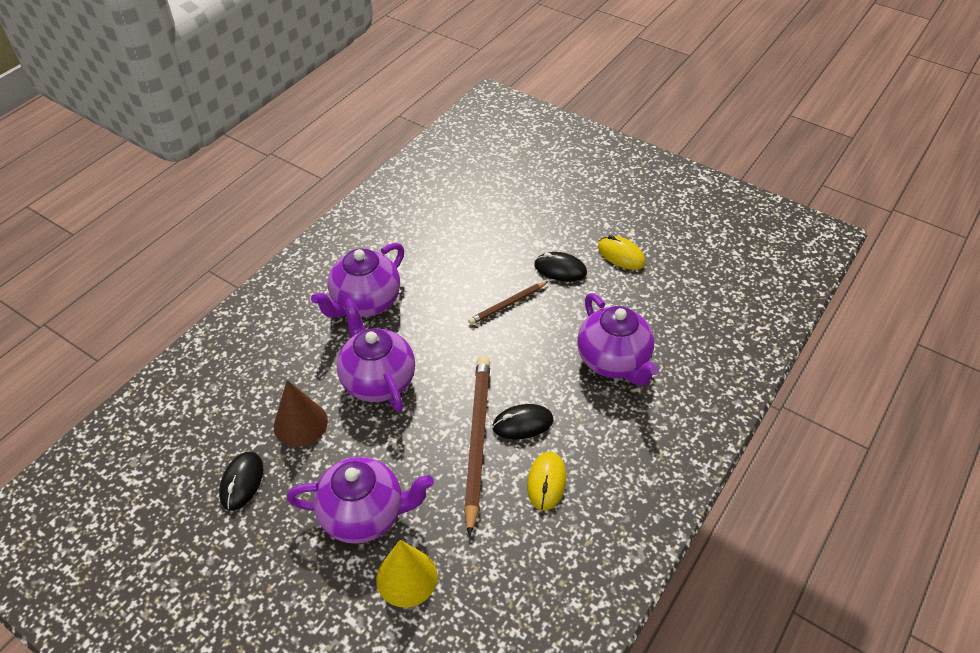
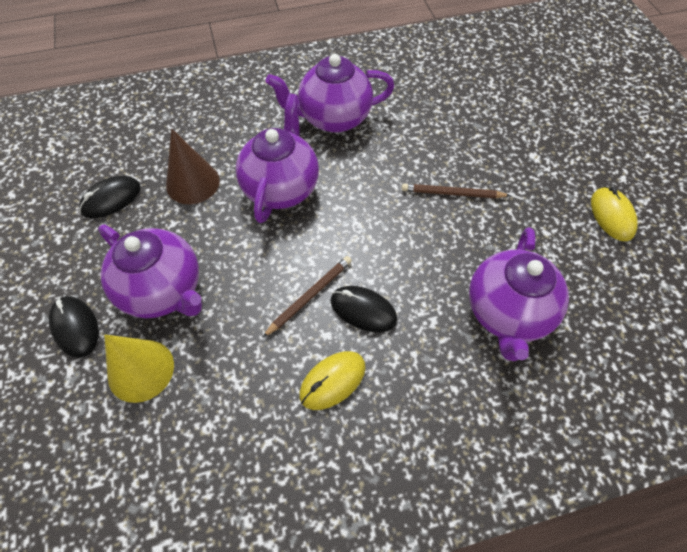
camera: 40 degrees right, 10 degrees up
brown pencil [464,356,490,537] -> brown pencil [262,256,352,338], size x0.53
black mouse [534,252,587,282] -> black mouse moved to [49,296,99,358]

